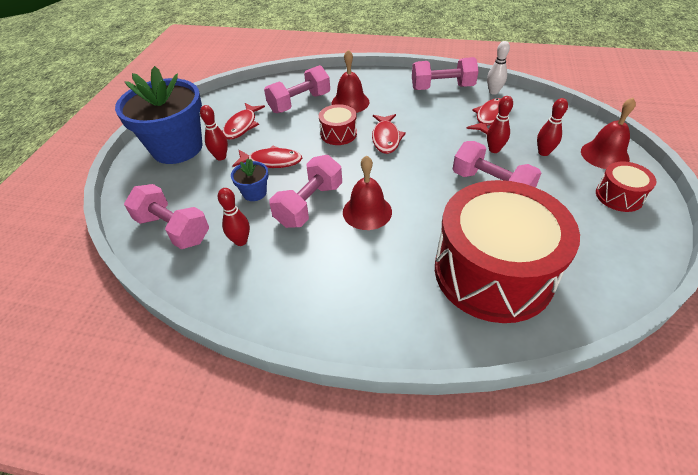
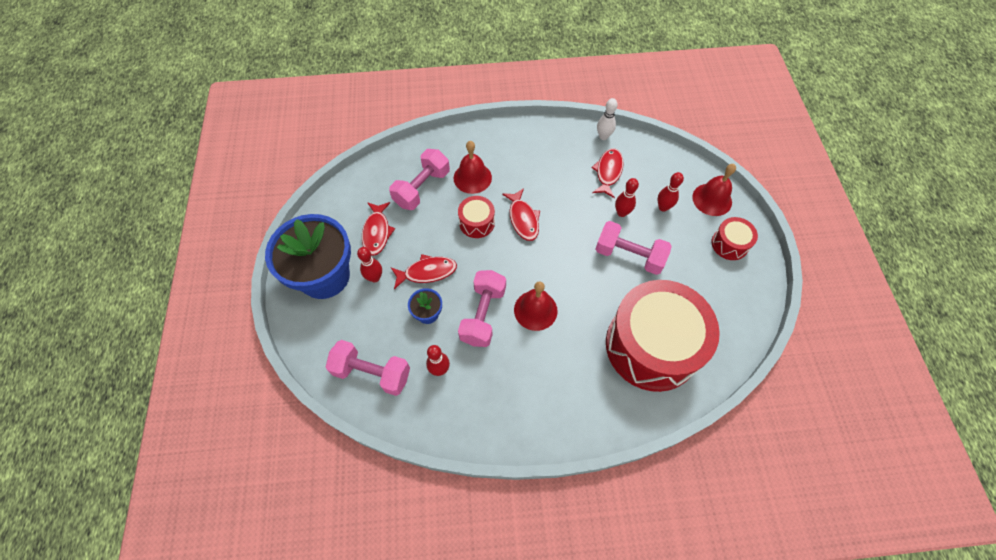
camera: 20 degrees left, 15 degrees up
pink dumbbell [412,57,479,90] -> none

